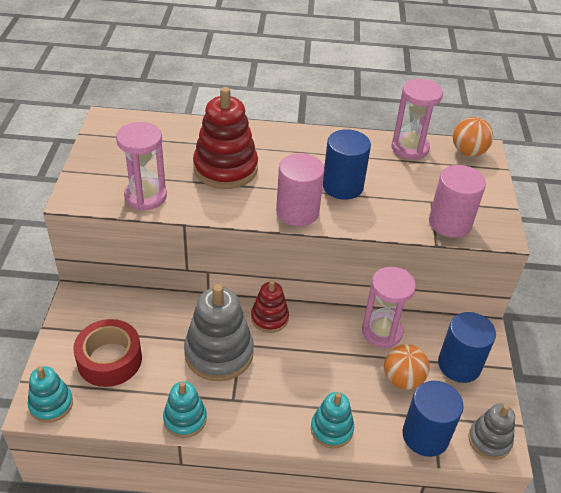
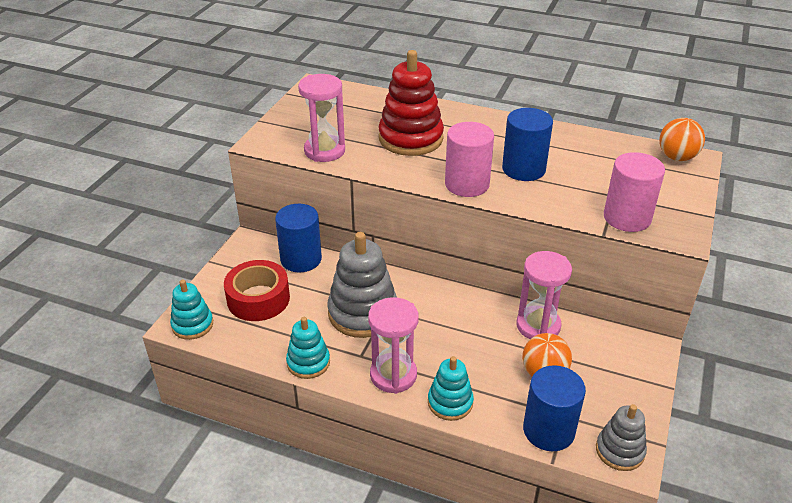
camera: 20 degrees right, 5 degrees down
red stacking toy [251,280,289,333] -> none
pink hourglass [391,79,443,160] -> pink hourglass moved to [368,297,419,394]
blue cylinder [438,312,496,383] -> blue cylinder moved to [275,204,322,273]

